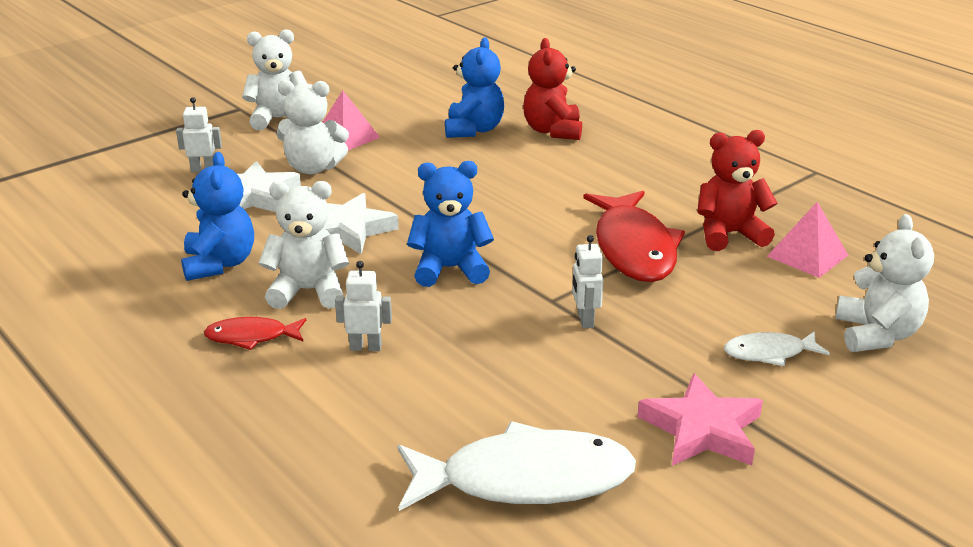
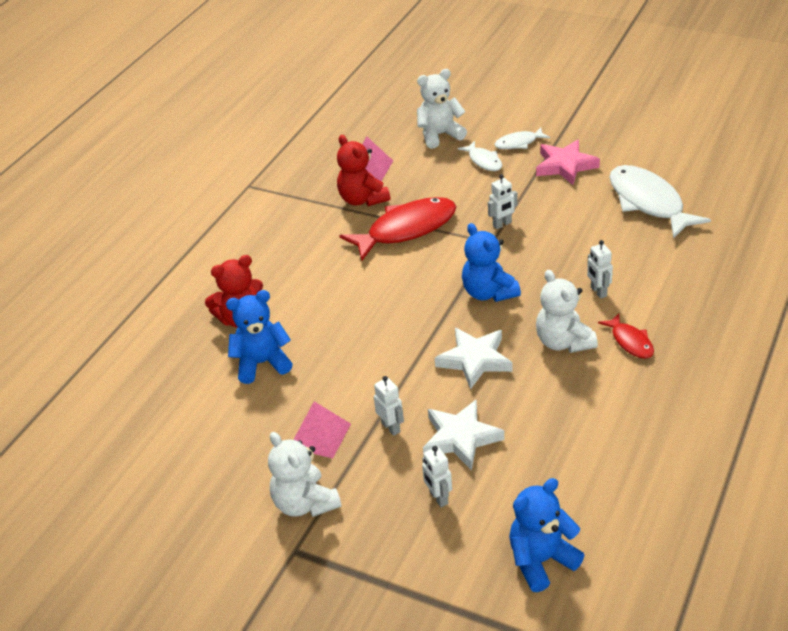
camera: 110 degrees left, 10 degrees up
blue teddy bear [181,152,254,281] -> blue teddy bear moved to [509,478,584,592]
white teddy bear [277,80,349,175] -> white robot [374,376,404,436]
none -> white fish [495,127,550,149]

